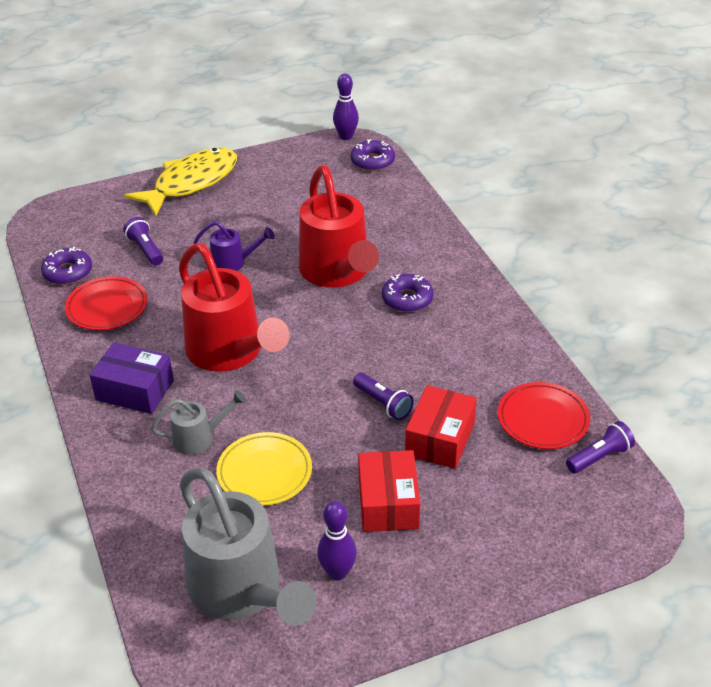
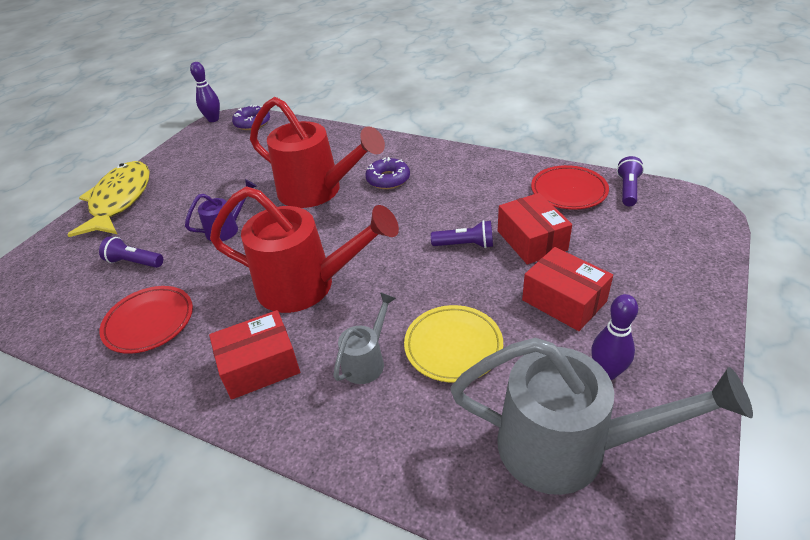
camera: 40 degrees left, 0 degrees up
purple donut [41,247,92,285] -> none
purple box [90,342,174,414] -> red box [209,310,300,400]

